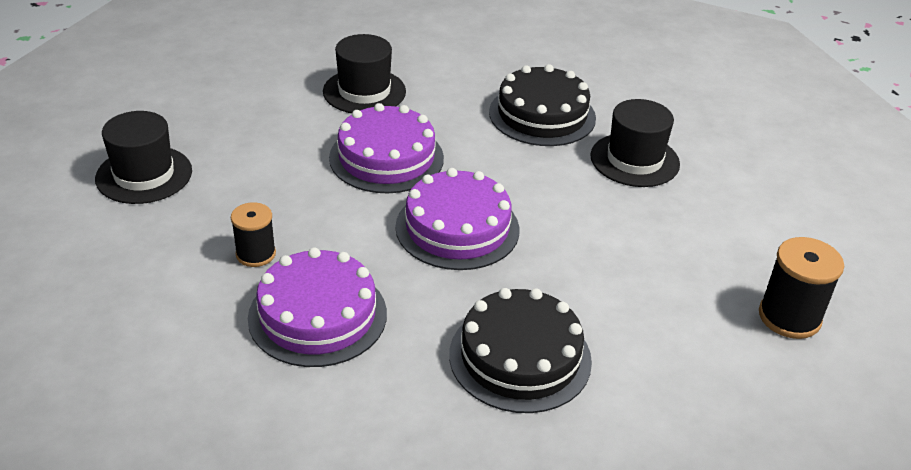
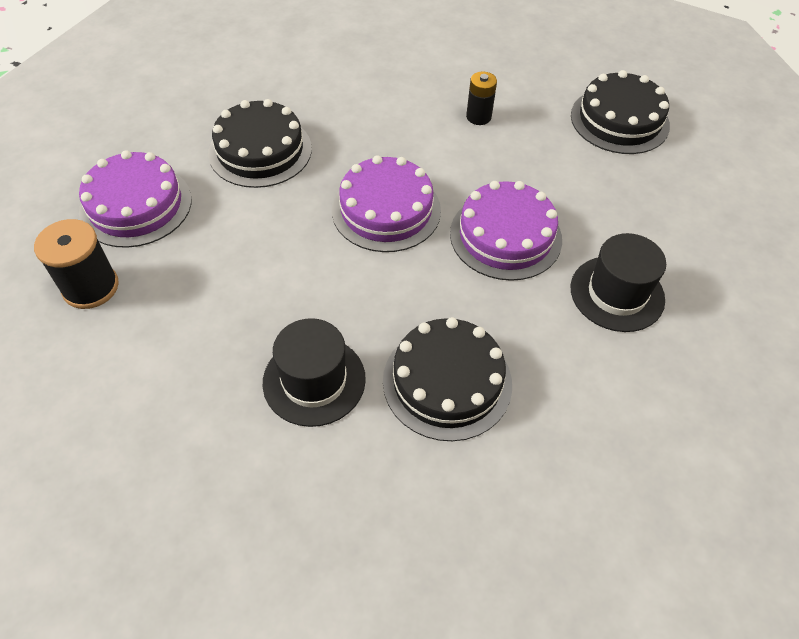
camera: 140 degrees right, 15 degrees up
black hat [95,111,192,204] -> black cake [571,70,670,154]
black spool [231,202,276,267] -> black battery [466,71,497,125]
purple cake [248,247,387,367] -> purple cake moved to [79,150,192,248]

